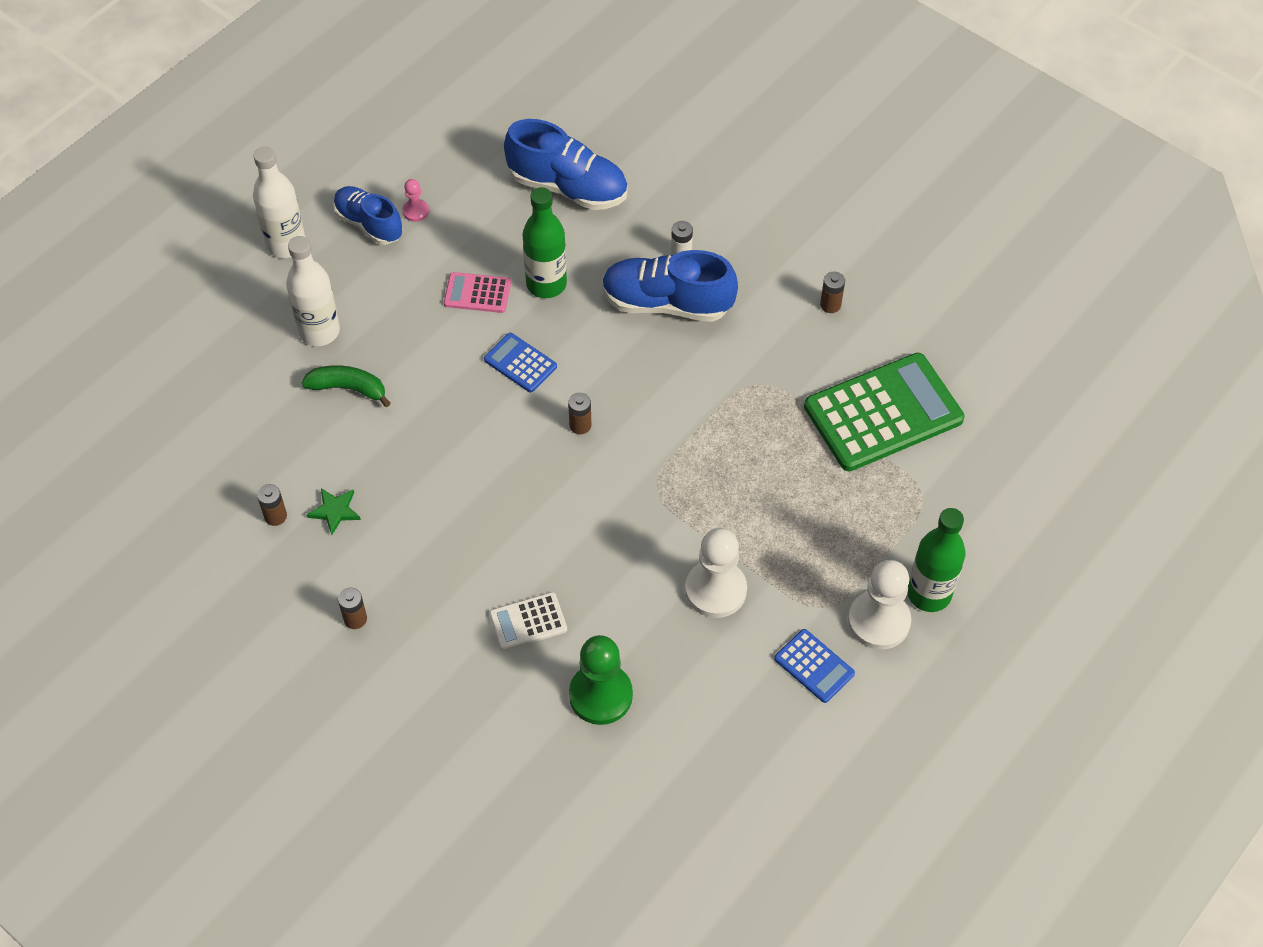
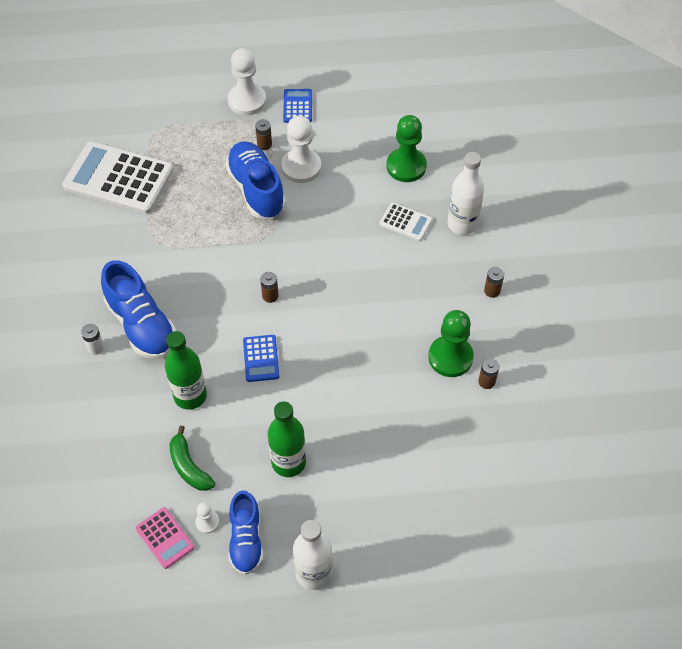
camera: 135 degrees left, 0 degrees up
white bottle [286,236,340,346] -> white bottle moved to [447,152,484,235]
green banana [302,365,391,407] -> green banana moved to [169,425,215,491]
green star [307,488,361,535] -> green pawn [428,310,474,377]
pink pawn [402,179,429,222] -> white pawn [195,502,219,534]
pink calculator [444,272,511,313] -> pink calculator moved to [136,507,194,569]
blue shoe [504,119,628,210] -> blue shoe moved to [225,141,286,218]
green calculator [804,353,964,472] -> white calculator [62,141,174,214]
brown battery [820,272,845,313] -> brown battery moved to [255,119,272,150]
green bottle [907,508,965,612] -> green bottle moved to [268,401,306,477]

